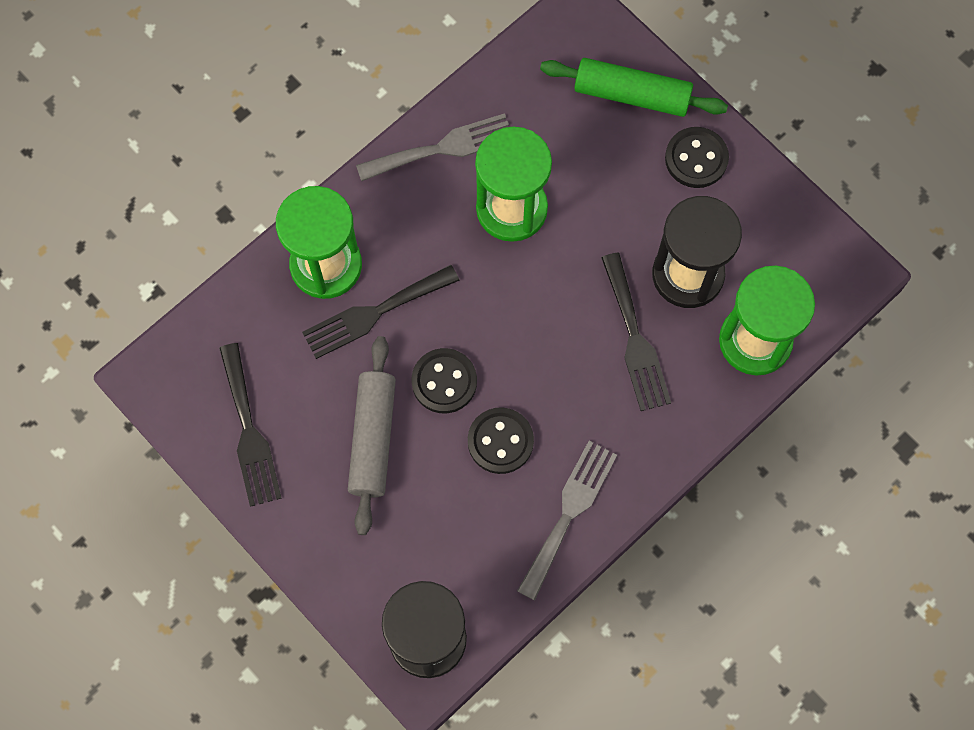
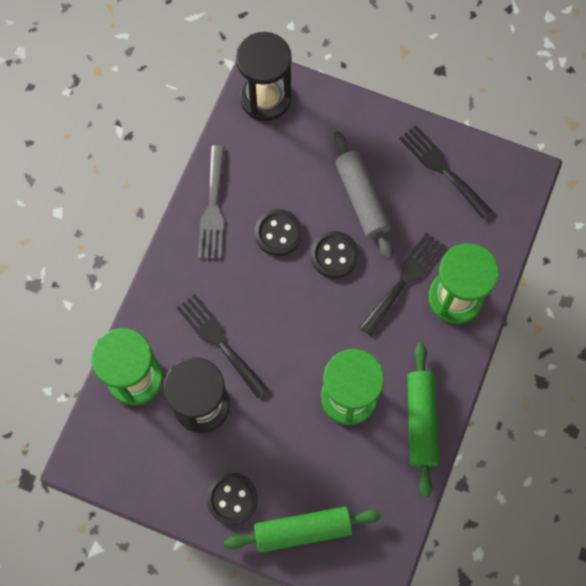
camera: 155 degrees right, 0 degrees up
grey fork [356,113,509,181] -> green rolling pin [407,343,439,497]

